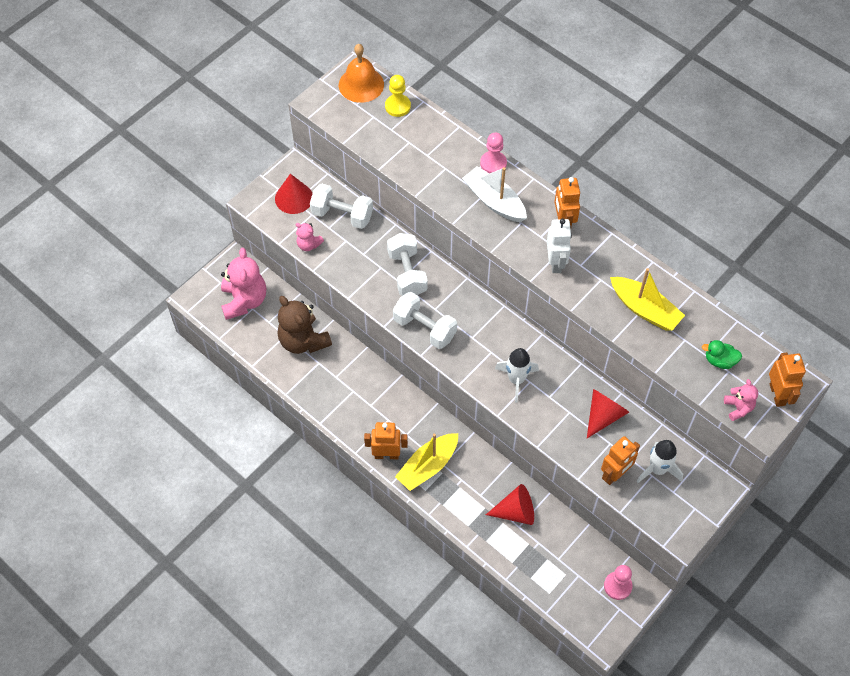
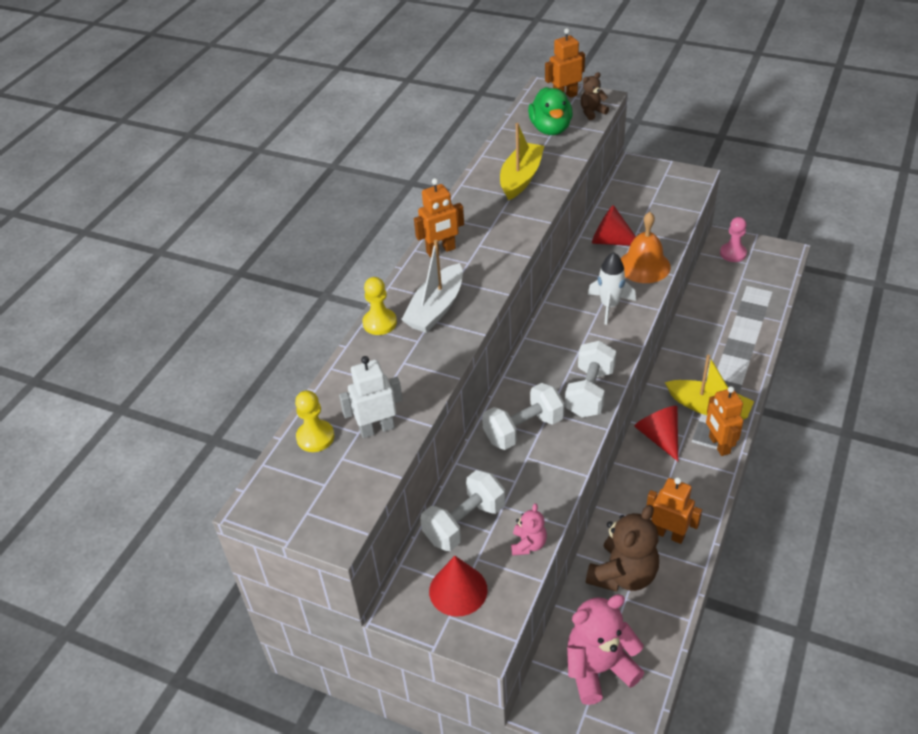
camera: 105 degrees left, 15 degrees down
white dumbbell [310,184,373,229] -> white dumbbell turned 45 degrees clockwise [420,470,505,551]
orange bell [339,44,384,103] -> orange bell moved to [621,212,671,283]
pink pawn [480,132,507,173] -> yellow pawn [362,277,397,335]
red cone [486,484,534,525] -> red cone moved to [634,406,678,461]
white robot [547,219,572,273] -> white robot moved to [339,356,403,438]
orange robot [601,436,640,485] -> orange robot moved to [646,477,702,544]
white rocket [637,440,683,483] -> none
green duck [702,340,742,369] -> green duck [528,87,573,135], size x1.71
pink teddy bear [724,379,758,421] -> brown teddy bear [581,72,609,120]

